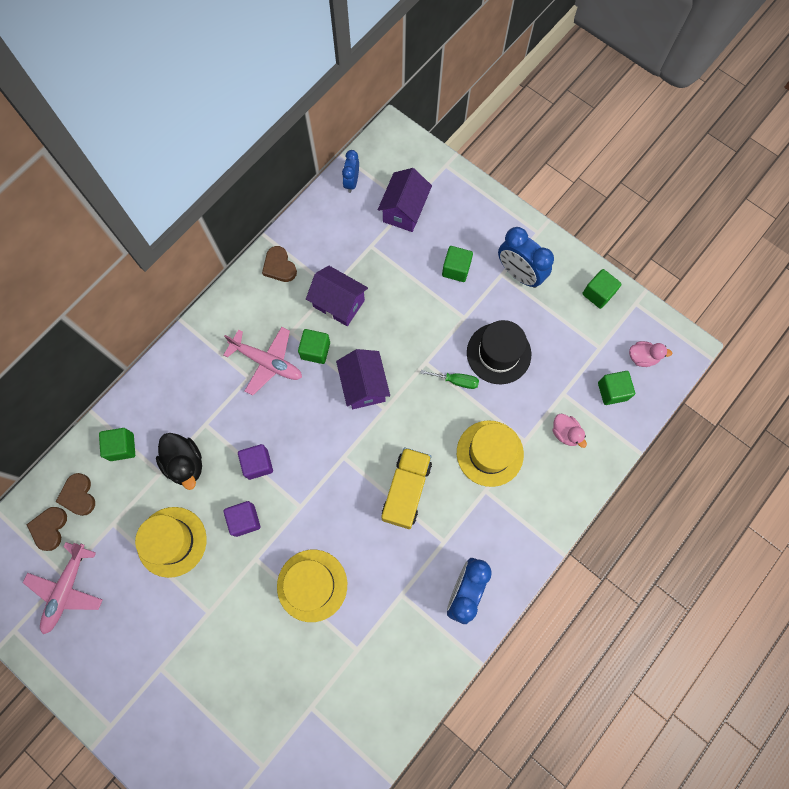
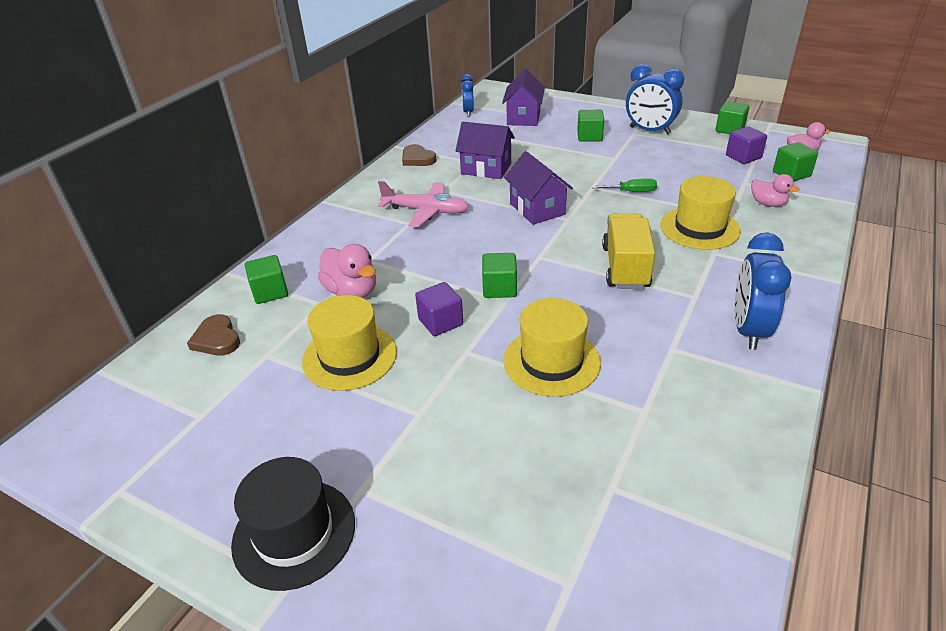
camera: 10 degrees left, 35 degrees down
pink plane [23,542,103,634] -> none
brown heart [26,507,67,551] -> none
black duck [156,433,202,490] -> pink duck [318,244,376,298]
purple cube [238,444,273,480] -> purple cube moved to [726,126,767,164]
green cube [298,329,330,364] -> green cube moved to [482,253,517,298]
black hat [467,320,531,384] -> black hat moved to [231,457,355,591]

